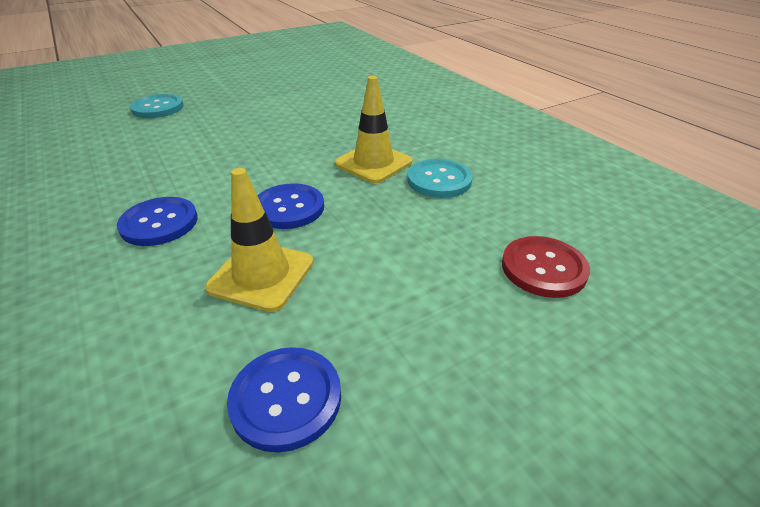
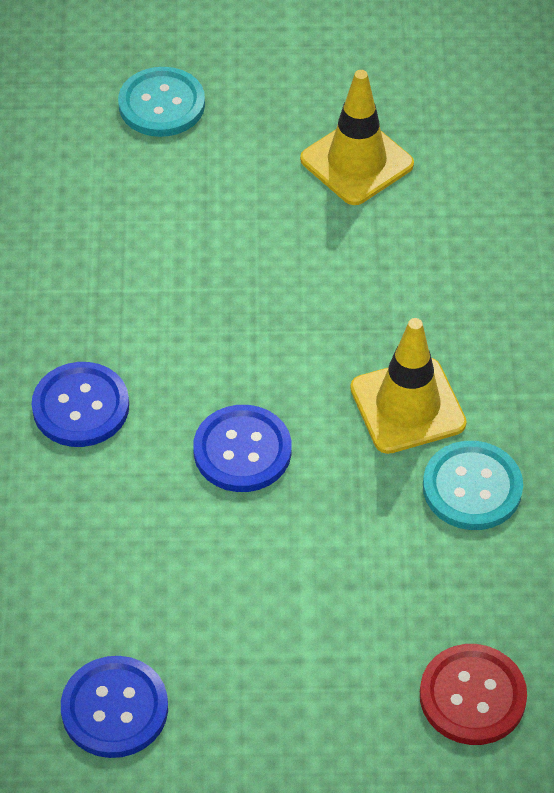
camera: 30 degrees right, 15 degrees up
yellow traffic cone [205,168,314,312] -> yellow traffic cone moved to [300,70,414,205]

